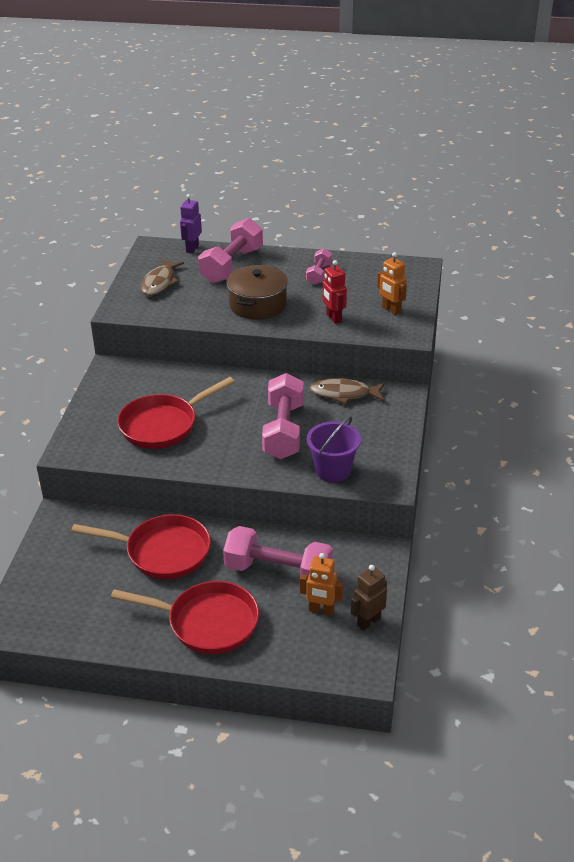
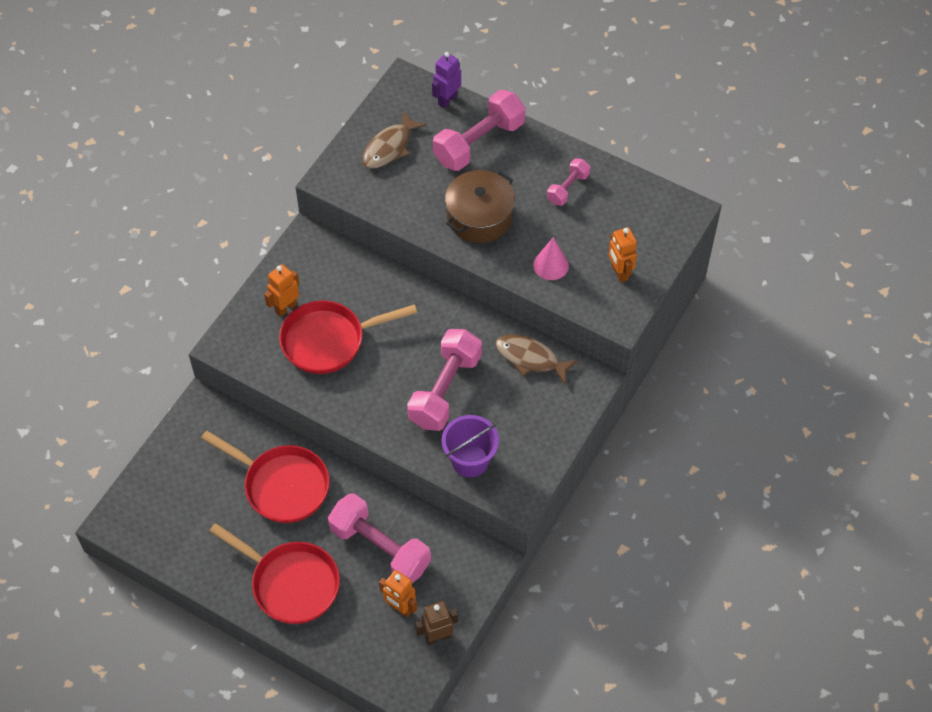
camera: 20 degrees right, 20 degrees up
red robot [323,260,347,324] -> pink cone [533,237,569,280]
none -> orange robot [264,264,299,317]

